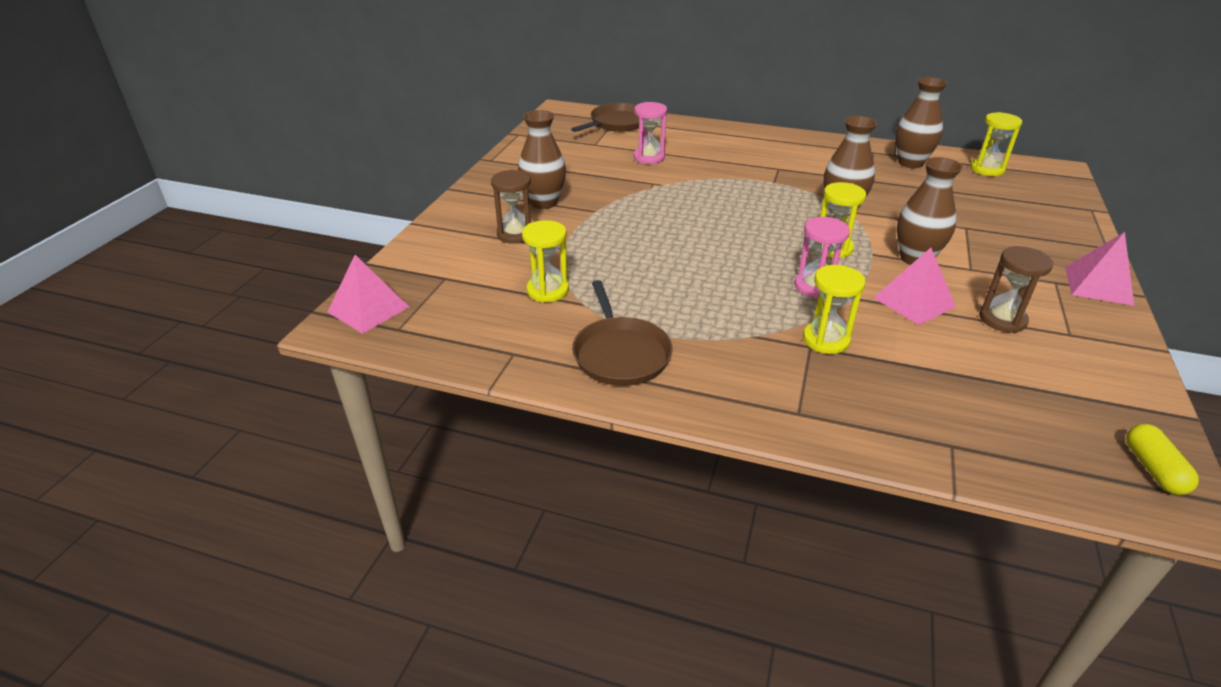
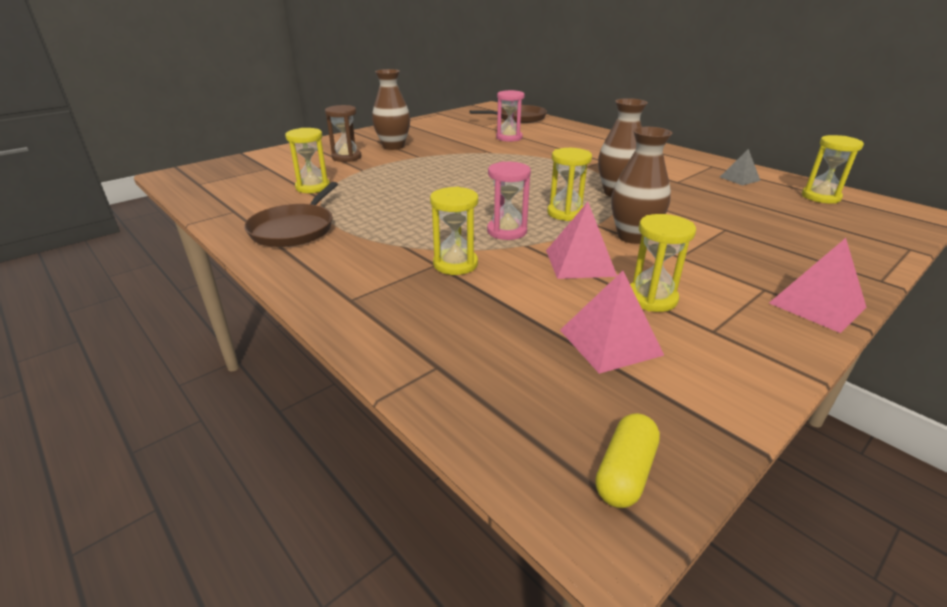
camera: 30 degrees right, 5 degrees down
pink pyramid [328,255,409,334] -> pink pyramid moved to [560,271,664,374]
brown vase [895,77,948,168] -> grey pyramid [720,149,760,186]
brown hourglass [979,246,1053,333] -> yellow hourglass [630,214,696,312]

